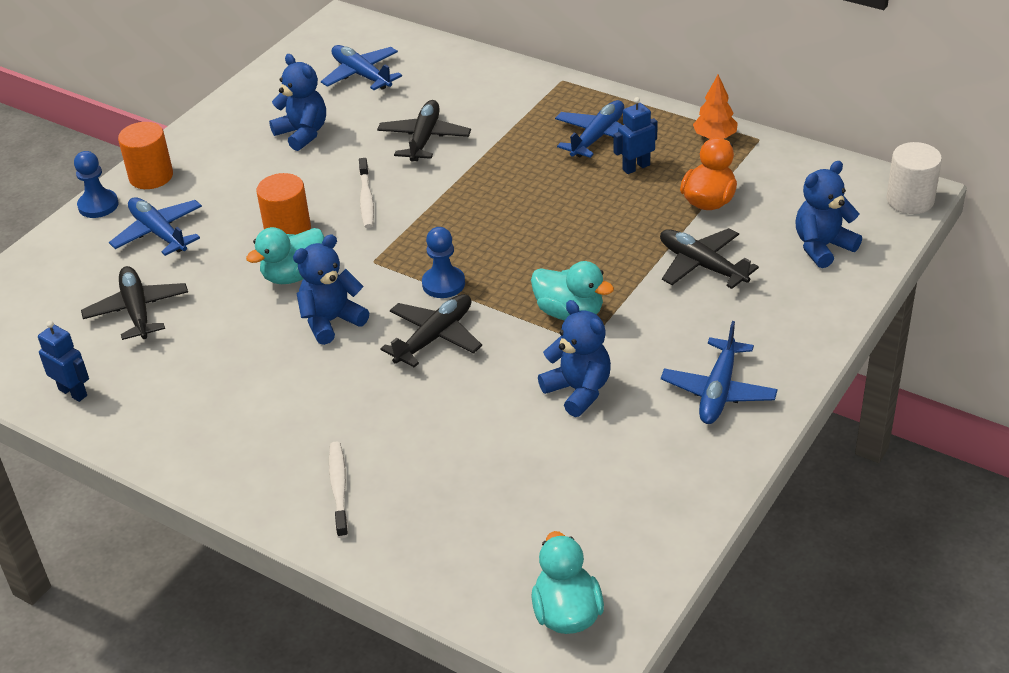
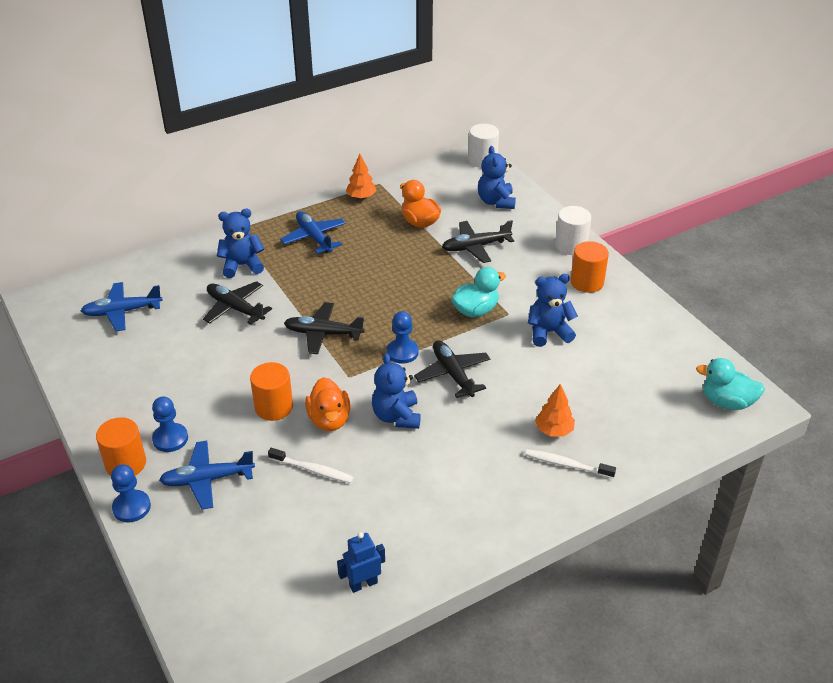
camera: 65 degrees left, 0 degrees up
black plane [81,266,188,340] -> black plane moved to [284,302,365,354]
turquoise duck [246,227,325,284] -> orange duck [305,377,351,431]
blue teddy bear [269,54,326,151] -> blue teddy bear moved to [217,209,264,278]
white toothbrush [359,158,374,228] -> white toothbrush moved to [268,448,354,483]
blue robot [613,97,658,174] -> none
blue plane [661,321,778,424] -> orange cylinder [570,241,609,293]
none -> blue pawn [152,396,188,452]
none -> orange tree [535,384,575,437]
none -> white cylinder [555,206,591,255]

